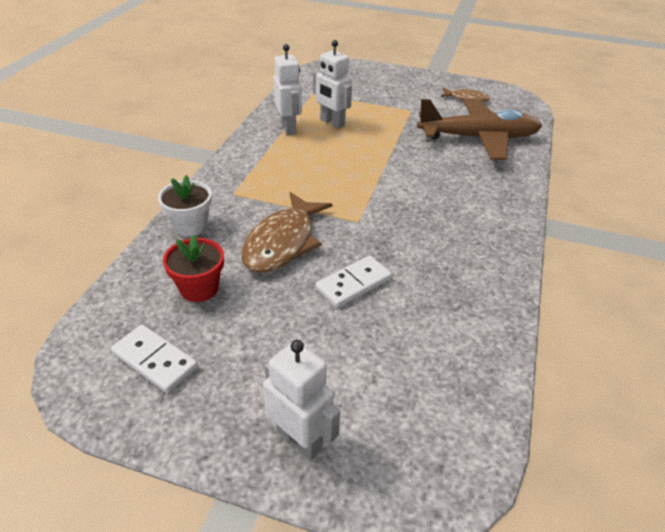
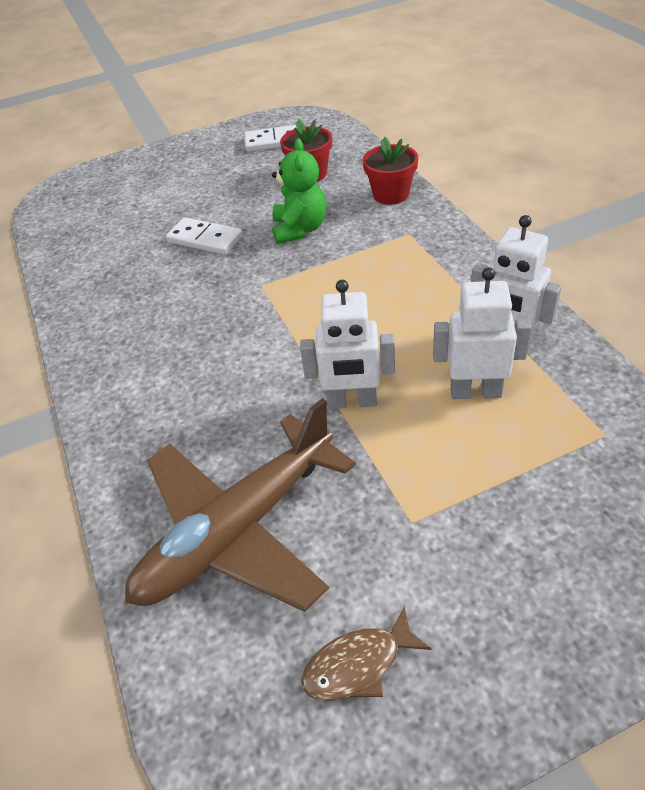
camera: 145 degrees right, 5 degrees up
white flower pot [158,175,212,236] -> red flower pot [362,137,418,205]
brown fish [242,192,332,273] -> green teddy bear [272,138,327,244]
white robot [263,340,340,461] -> white robot moved to [300,280,395,409]
white domino [316,255,392,308] -> white domino turned 75 degrees counterclockwise [166,217,243,255]

